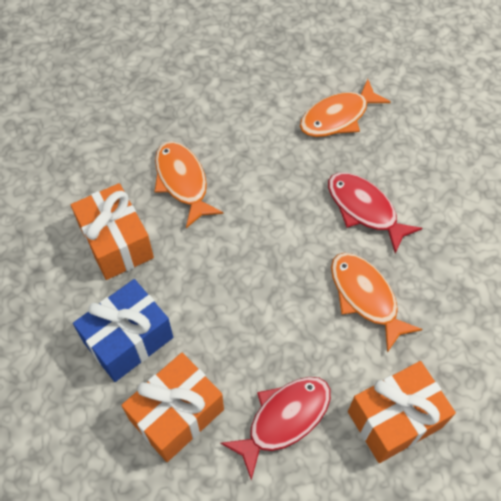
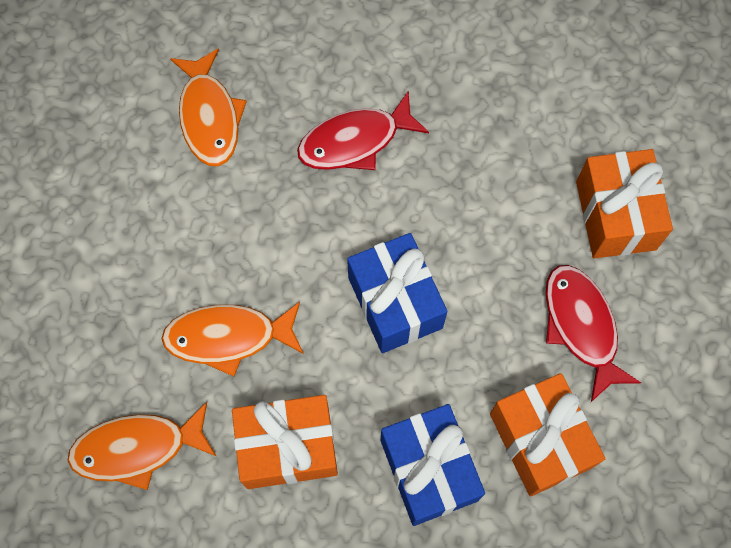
camera: 70 degrees left, 10 degrees up
orange fish [331,253,423,353] -> orange fish moved to [67,402,216,490]
none -> blue gift [347,233,448,353]

